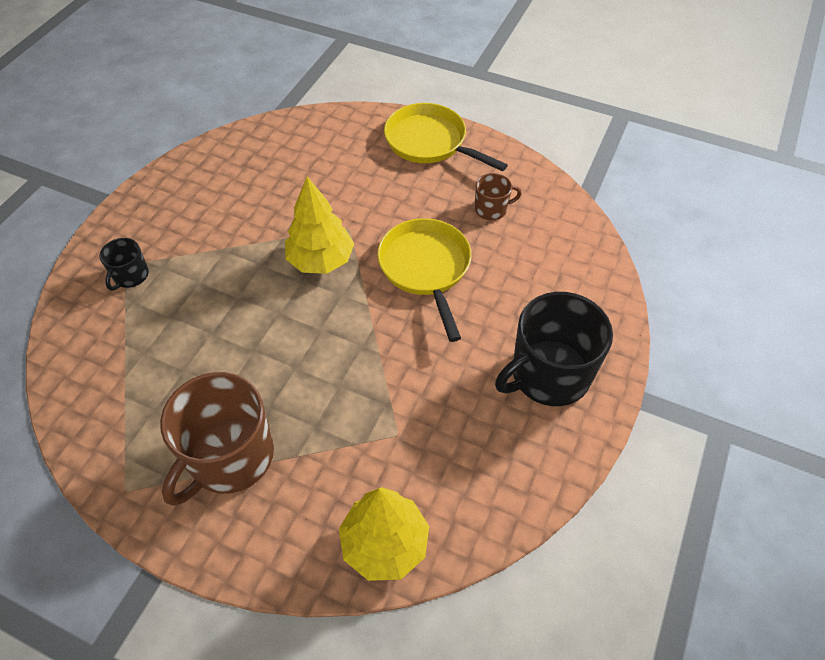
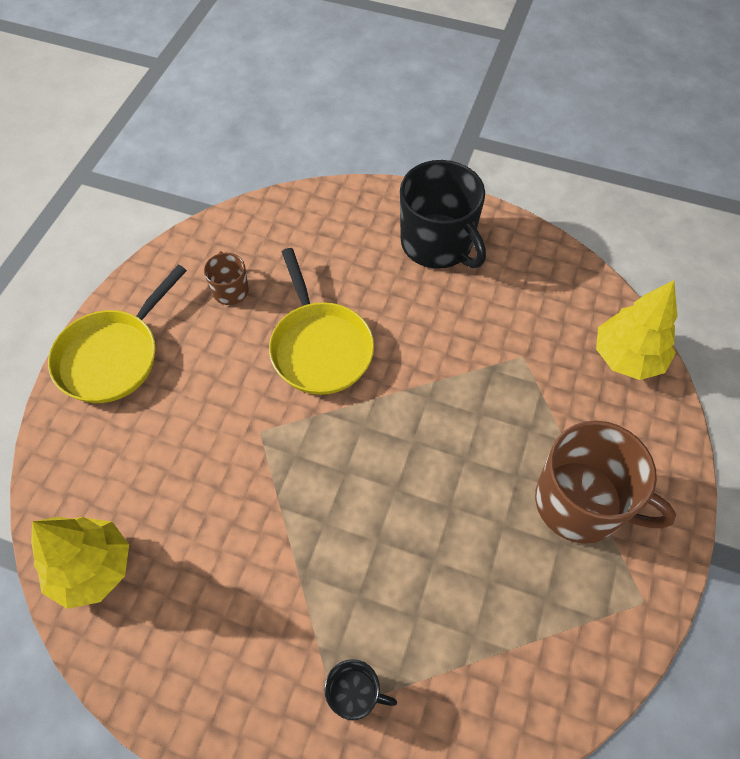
camera: 95 degrees left, 5 degrees up
yellow tree [285,176,354,274] -> yellow tree moved to [31,517,129,609]
yellow pan [377,218,472,342] -> yellow pan turned 90 degrees counterclockwise [269,248,374,395]

